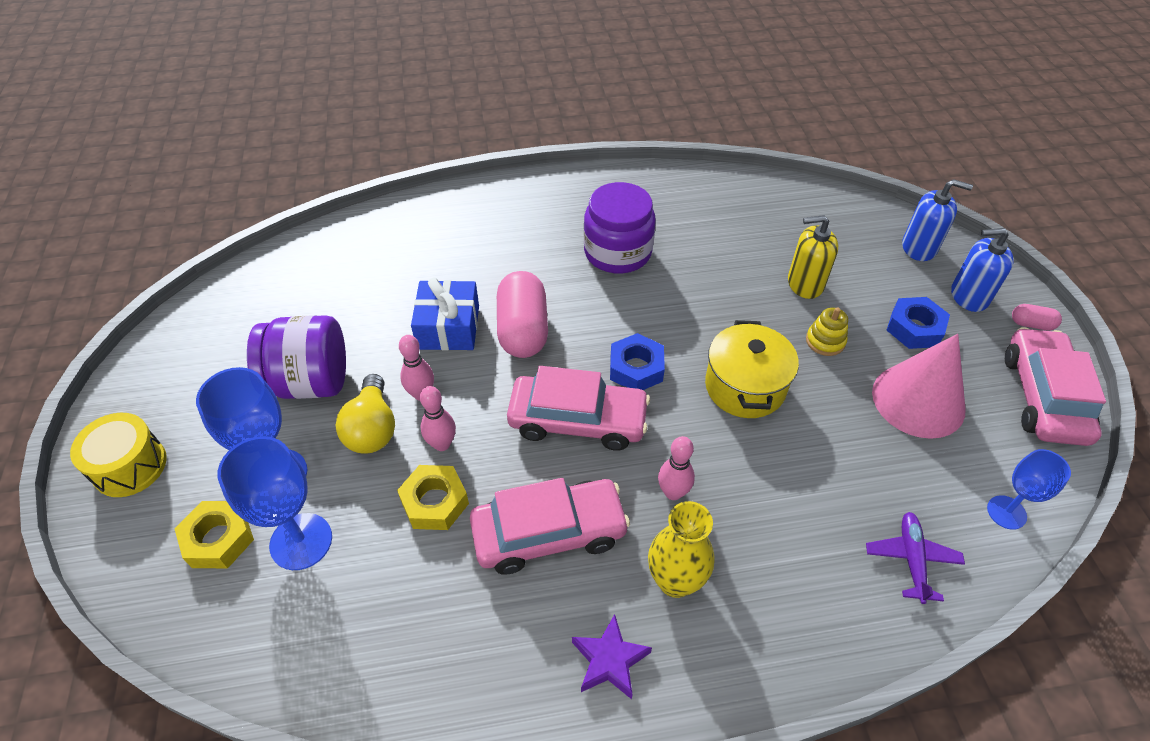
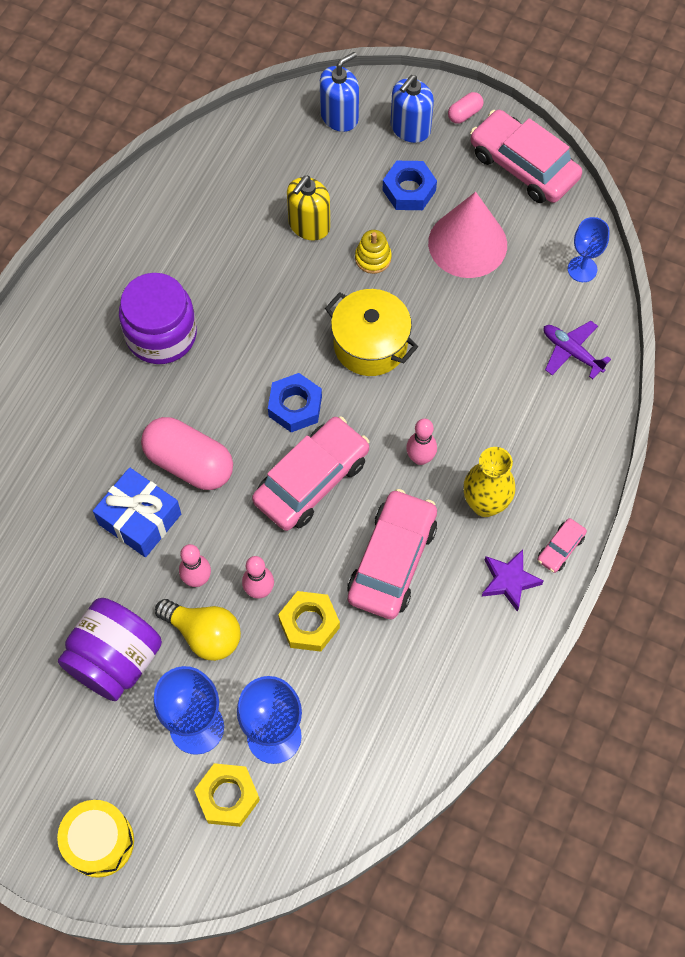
camera: 55 degrees left, 15 degrees up
none -> pink car [537,518,587,573]

